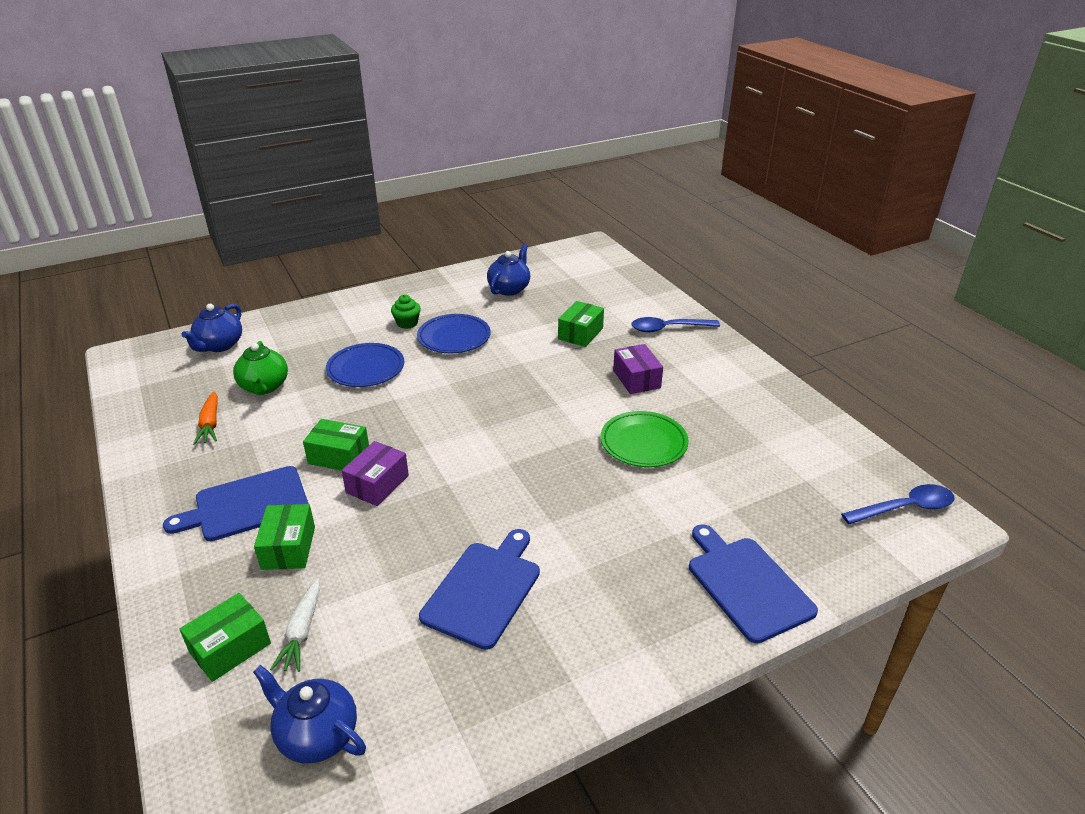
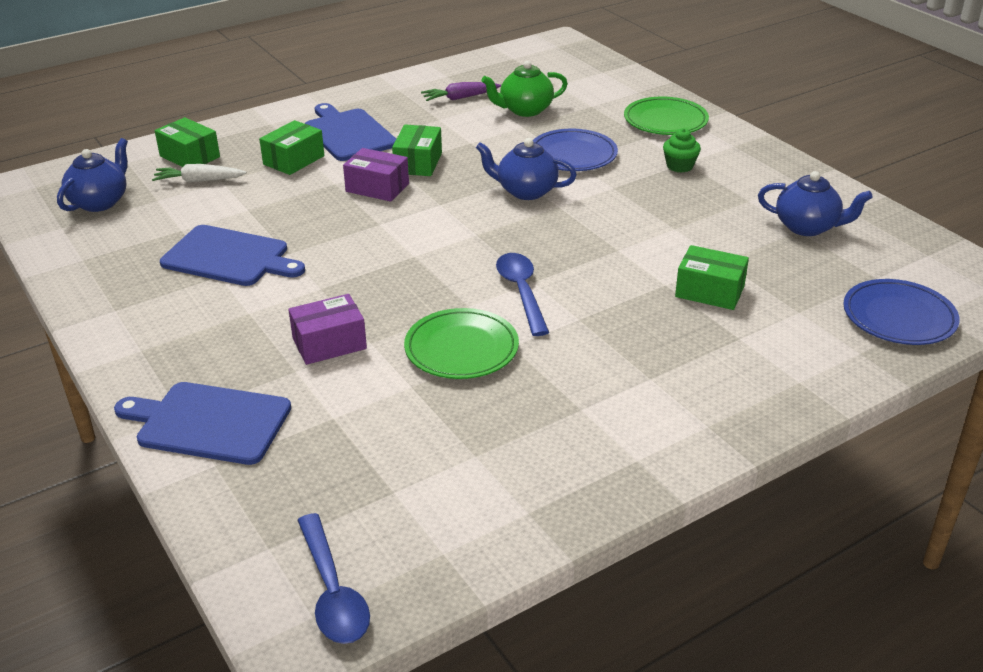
camera: 85 degrees right, 0 degrees up
blue teapot [181,304,242,352] -> blue teapot moved to [476,138,577,200]
orange carrot [193,391,218,445] -> purple carrot [421,82,501,101]
green box [254,504,315,570] -> green box turned 45 degrees counterclockwise [259,120,324,175]
blue plate [417,314,491,353] -> blue plate moved to [843,279,960,345]
purple box [613,344,663,394] -> purple box moved to [288,294,367,365]
blue spoon [631,317,720,332] -> blue spoon moved to [496,253,549,336]
blue cutting board [689,524,818,644] -> blue cutting board turned 135 degrees counterclockwise [114,382,291,465]
none -> green plate [624,97,709,135]

